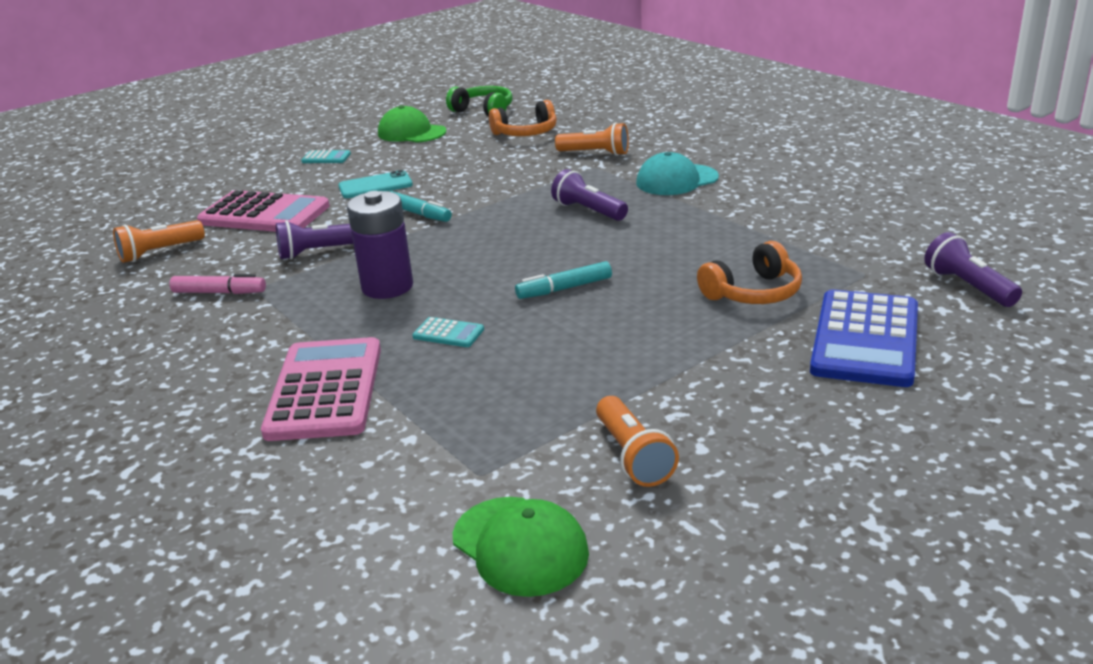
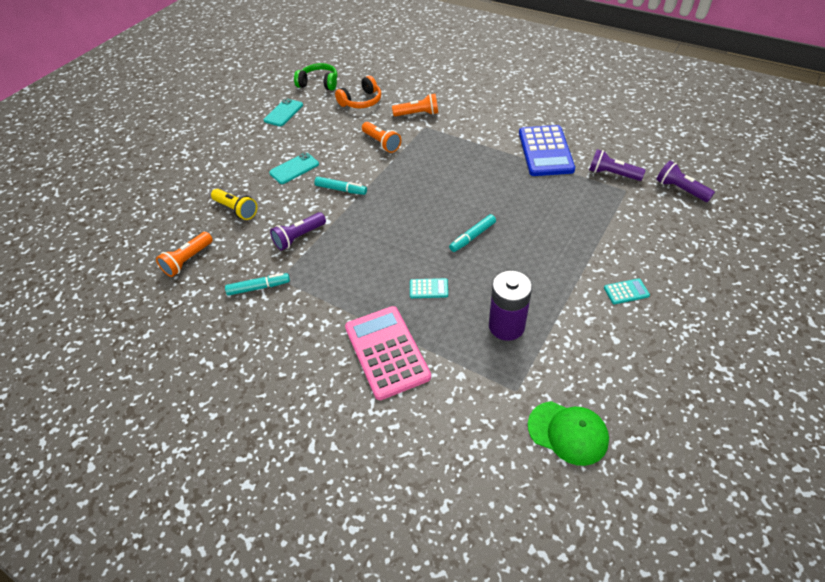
camera: 20 degrees left, 20 degrees up
pink marker [170,274,266,294] -> turquoise marker [225,273,290,296]
pink calculator [197,190,330,232] -> yellow flashlight [211,189,257,220]
turquoise calculator [301,150,351,163] -> turquoise calculator moved to [604,278,650,304]
purple battery [347,191,413,299] -> purple battery moved to [489,271,532,341]
green cap [378,105,446,143] -> turquoise phone [264,98,303,126]
purple flashlight [551,169,628,221] -> purple flashlight moved to [589,149,646,181]
orange flashlight [596,396,679,487] -> orange flashlight moved to [362,122,401,153]
turquoise cap [636,152,719,195] -> none
orange headphones [697,241,802,304] -> none
blue calculator [810,289,918,387] -> blue calculator moved to [519,125,575,176]

